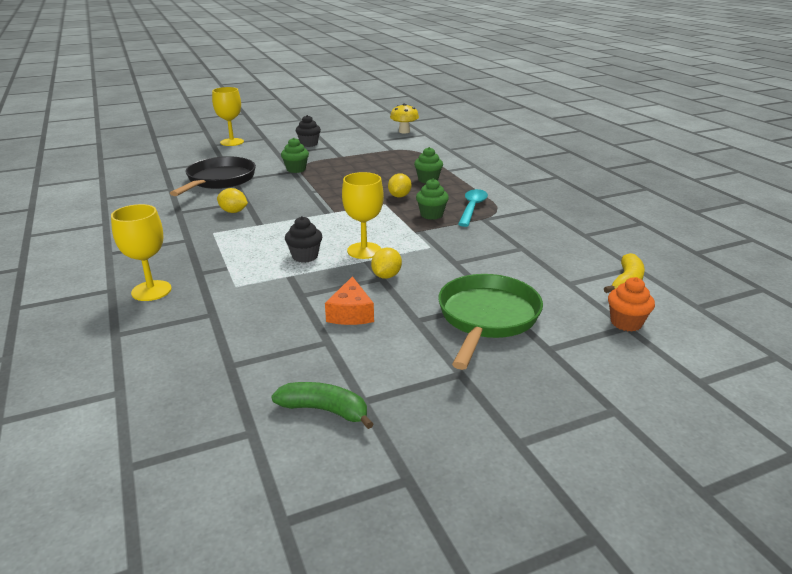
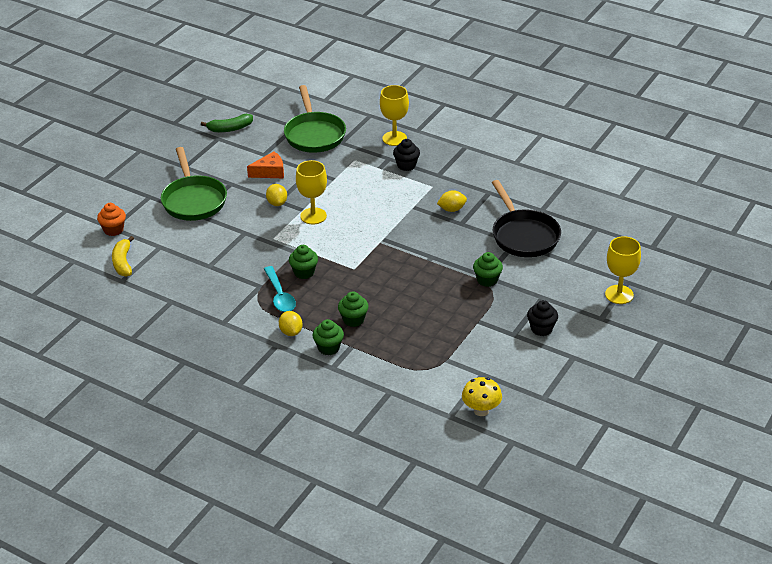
camera: 145 degrees right, 10 degrees up
black cupcake [285,216,322,263] -> black cupcake moved to [393,139,420,171]
orange cheese [325,276,374,325] -> orange cheese turned 105 degrees clockwise [247,151,284,178]
yellow lemon [388,173,411,197] -> yellow lemon moved to [279,311,303,336]
none -> green pan [284,85,346,153]
none -> green cupcake [312,319,344,355]

